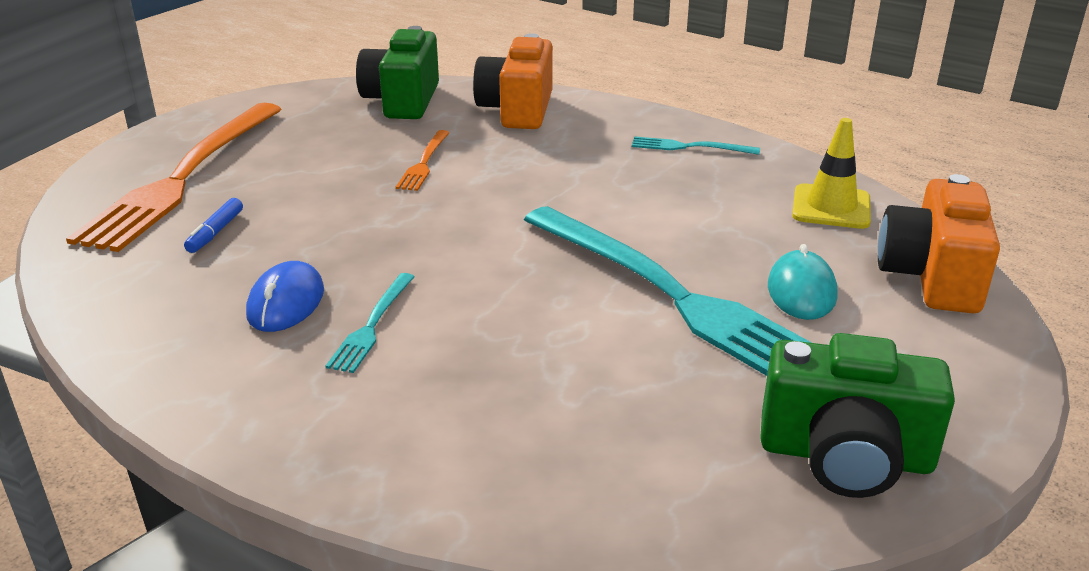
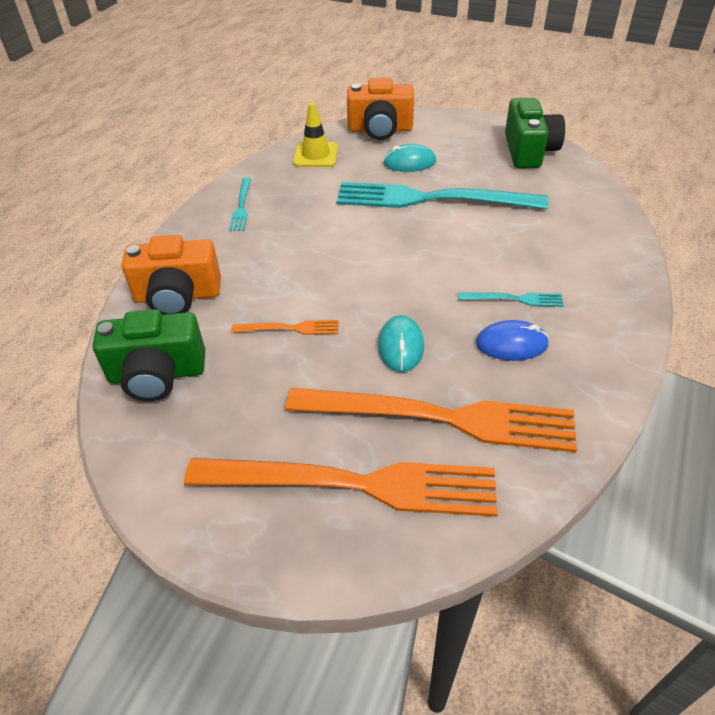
camera: 100 degrees left, 15 degrees up
blue marker [184,198,243,253] -> orange fork [286,388,577,452]
turquoise fork [524,206,812,376] -> turquoise fork turned 120 degrees counterclockwise [337,182,548,209]
none -> turquoise mouse [378,315,424,372]

